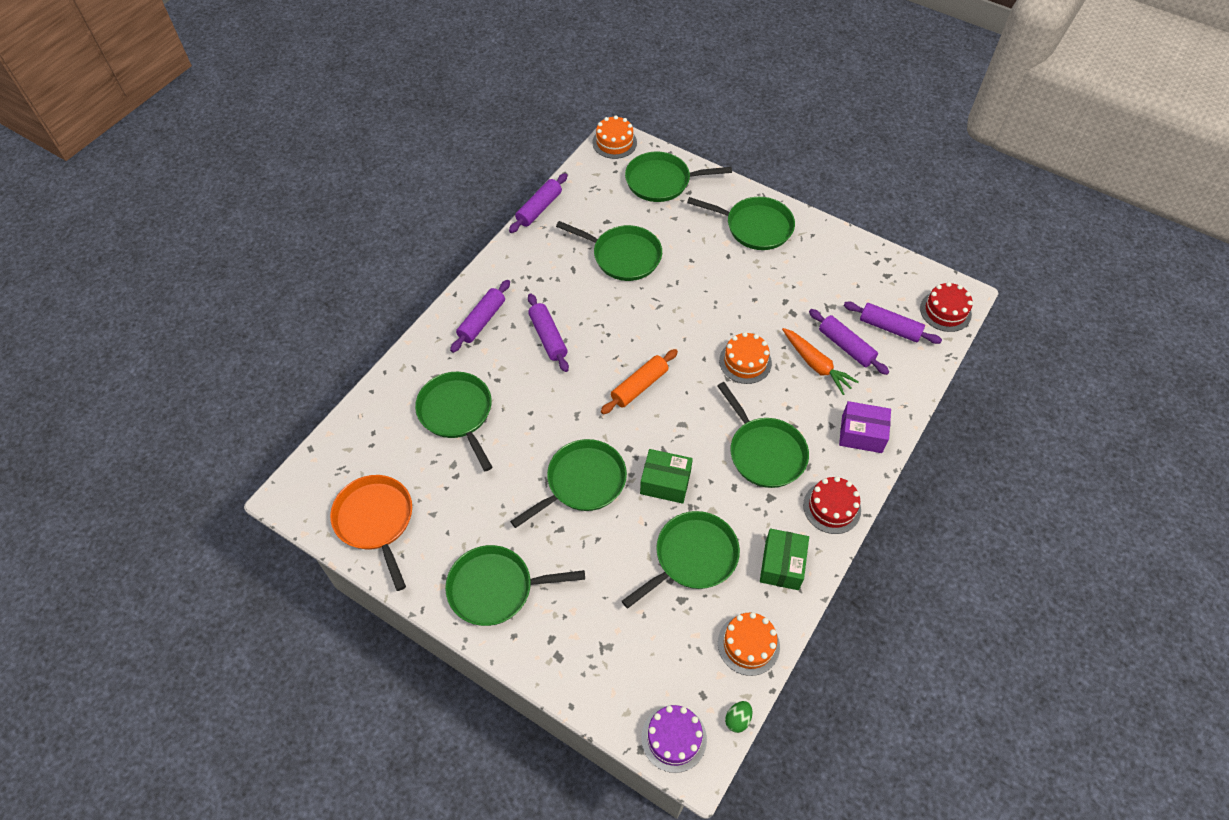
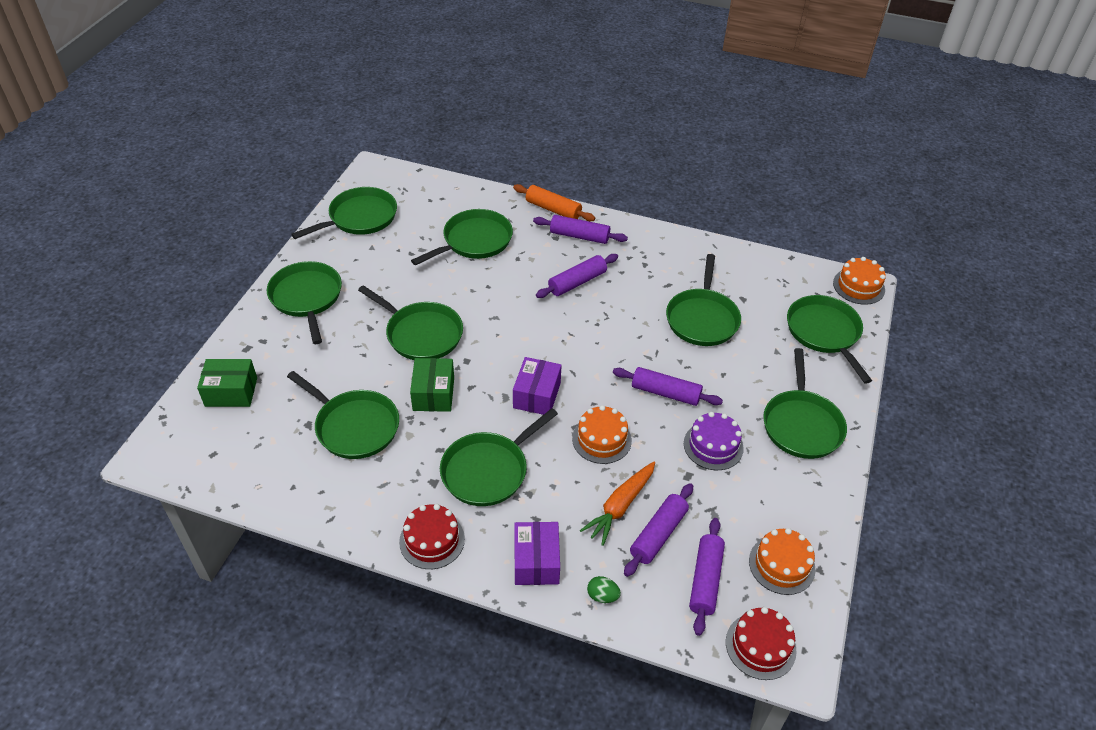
camera: 75 degrees right, 10 degrees down
orange pan [330,475,412,591] -> green pan [291,187,397,239]
purple rolling pin [509,173,567,233] -> purple rolling pin moved to [613,367,723,406]
orange rolling pin [601,349,678,414] -> orange rolling pin moved to [513,184,595,221]
purple cake [642,705,707,773] -> purple cake moved to [684,412,744,470]
orange cake [718,612,780,676] -> orange cake moved to [749,528,816,595]
green egg [725,701,752,733] -> green egg moved to [587,576,621,603]
green box [760,529,809,590] -> green box moved to [197,359,257,407]
none -> purple box [513,357,562,415]

